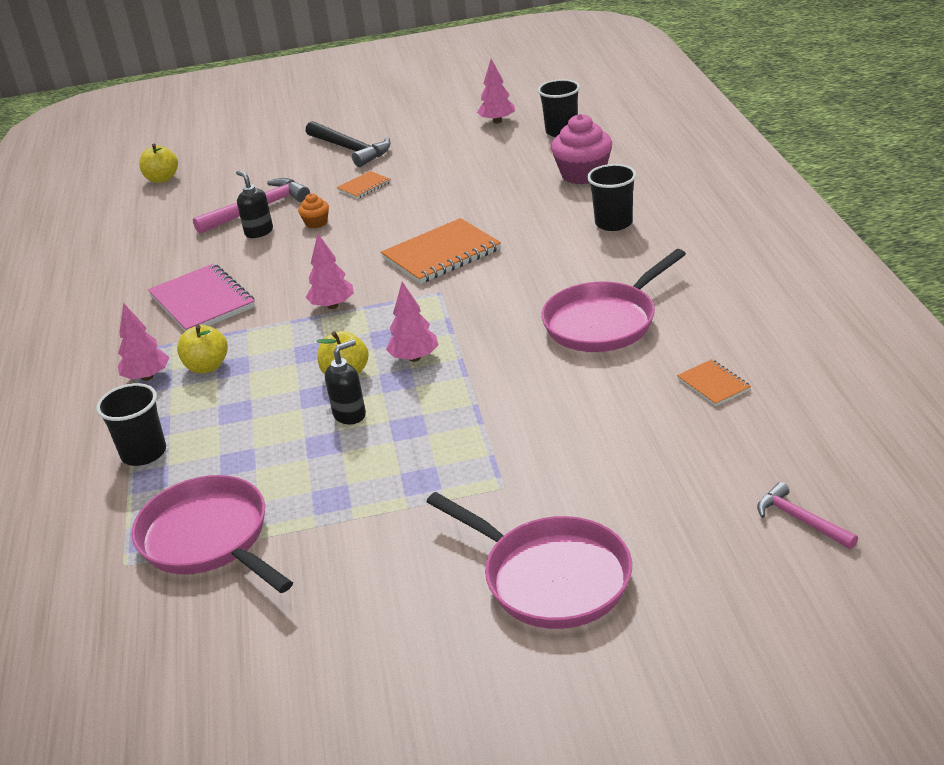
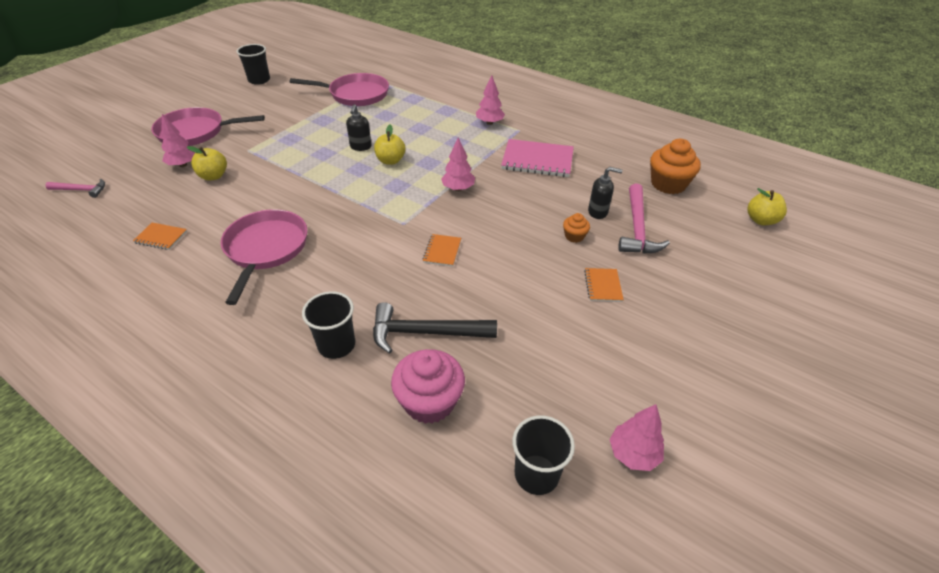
camera: 130 degrees right, 10 degrees up
black cup [96,383,166,466] -> black cup moved to [236,44,270,85]
yellow apple [177,325,228,373] -> yellow apple moved to [187,146,227,181]
black hammer [306,121,390,167] -> black hammer moved to [373,302,497,353]
orange notebook [381,218,501,284] -> orange notebook [423,234,461,267], size x0.51
pink tree [386,282,439,362] -> pink tree moved to [161,114,195,167]
none -> orange cupcake [650,139,701,194]

